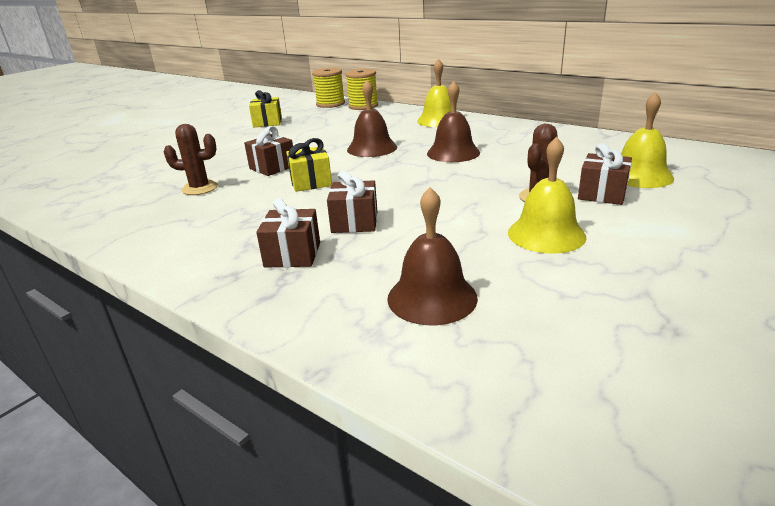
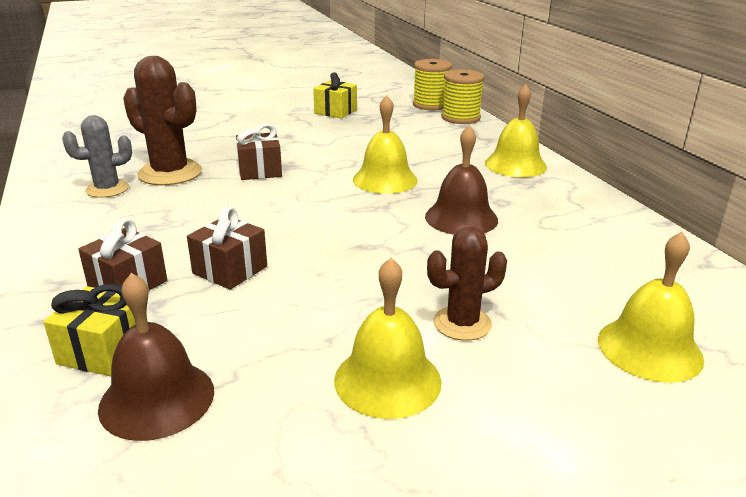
camera: 30 degrees right, 0 degrees up
brown cactus [164,124,218,195] -> brown cactus [123,56,202,185], size x1.61
yellow gift [286,138,332,192] -> yellow gift moved to [43,284,136,376]
brown bell [347,80,397,157] -> yellow bell [353,95,418,194]
brown gift [578,143,632,205] -> none
none -> grey cactus [62,115,132,198]

